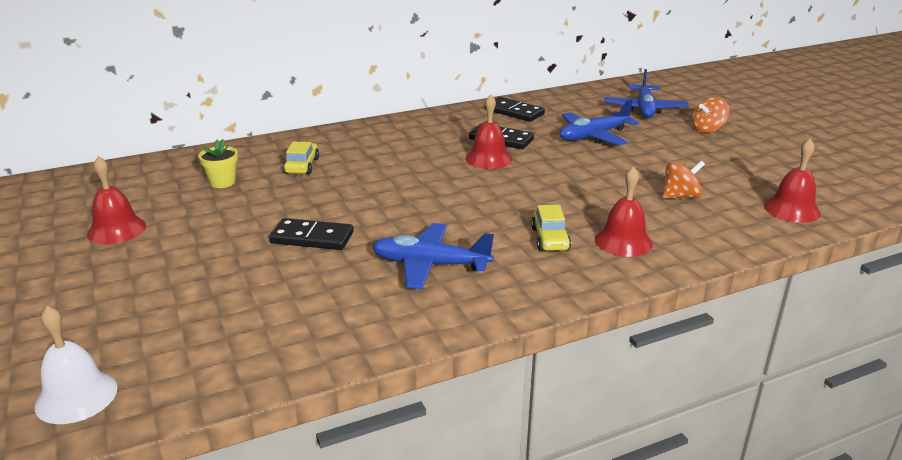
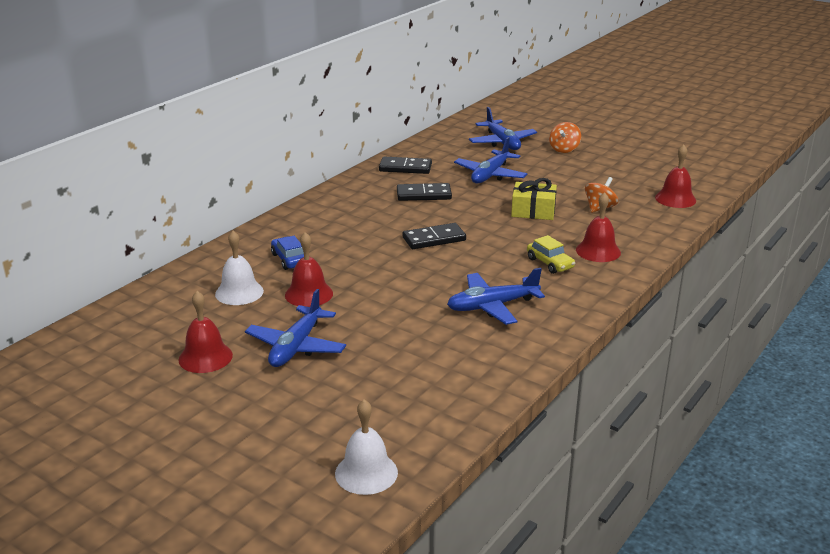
camera: 30 degrees left, 0 degrees up
yellow flower pot [198,139,238,188] -> white bell [215,231,264,305]
black domino [269,218,354,250] -> black domino moved to [402,223,466,249]
yellow car [283,142,319,174] -> blue car [271,236,304,270]
red bell [466,94,512,169] -> red bell moved to [285,232,333,307]
none -> blue plane [245,289,346,367]
none -> yellow gift [511,178,557,220]

